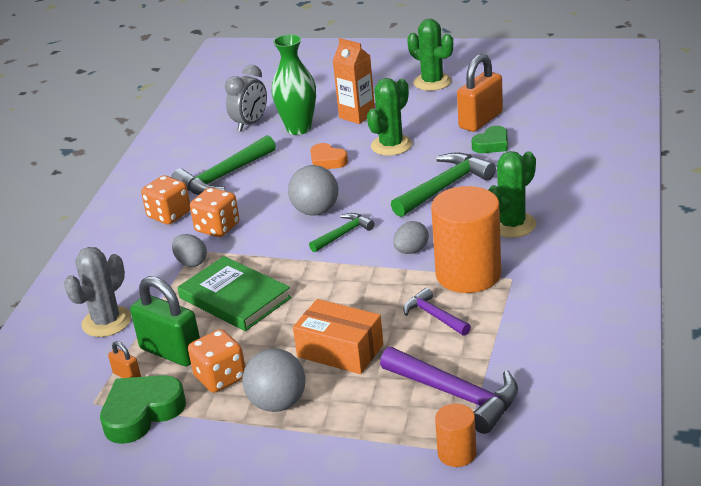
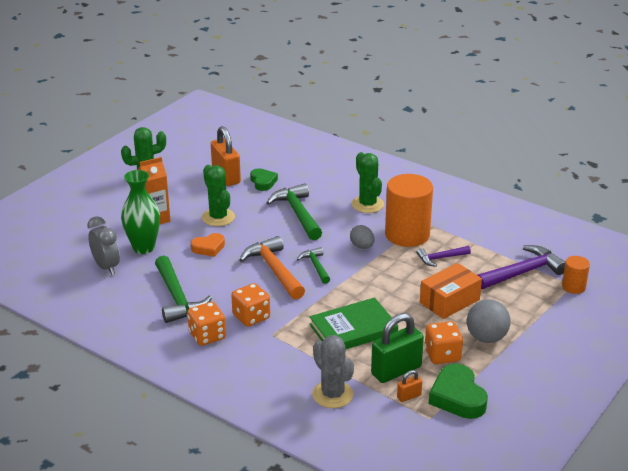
camera: 70 degrees left, 0 degrees up
grey egg [172,234,207,267] -> none
grey ball [288,165,338,216] -> orange hammer [240,236,305,300]

